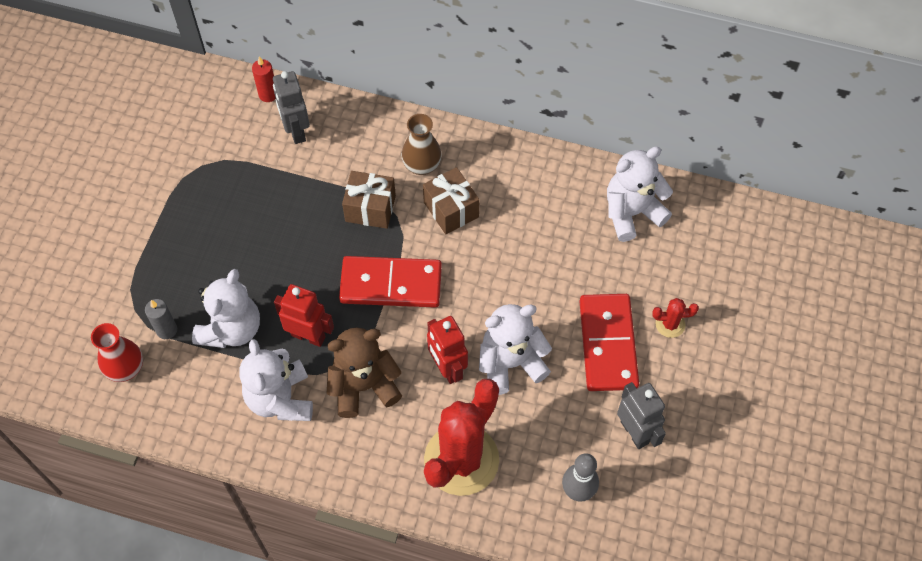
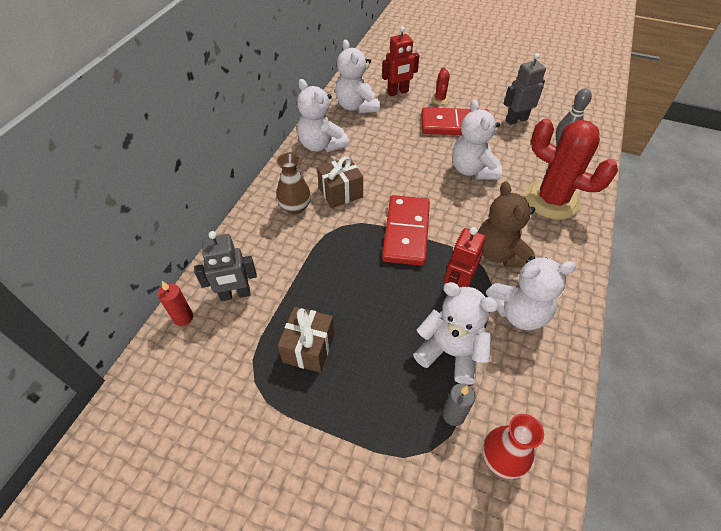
camera: 85 degrees left, 10 degrees down
brown gift [342,171,396,229] -> brown gift moved to [278,307,335,373]
red robot [427,316,468,384] -> red robot moved to [382,26,419,96]
none -> white teddy bear [297,79,349,152]

